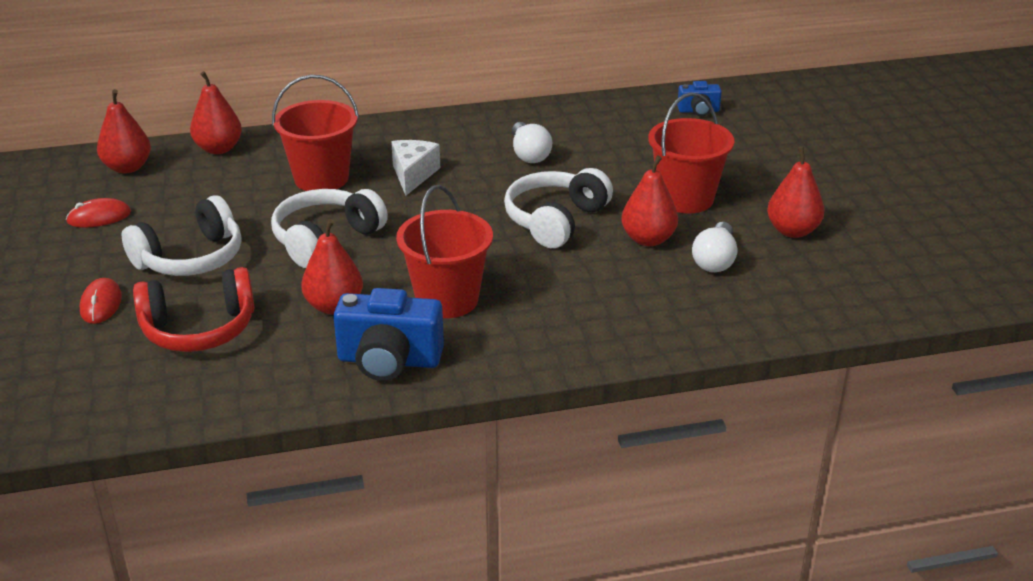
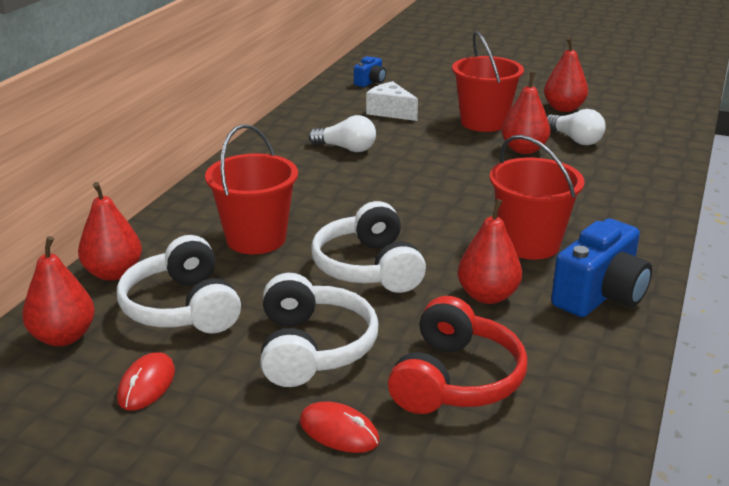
camera: 55 degrees left, 5 degrees down
white cheese [391,140,440,196] -> white cheese moved to [366,81,418,121]
white headphones [504,168,613,248] -> white headphones moved to [117,235,241,334]

